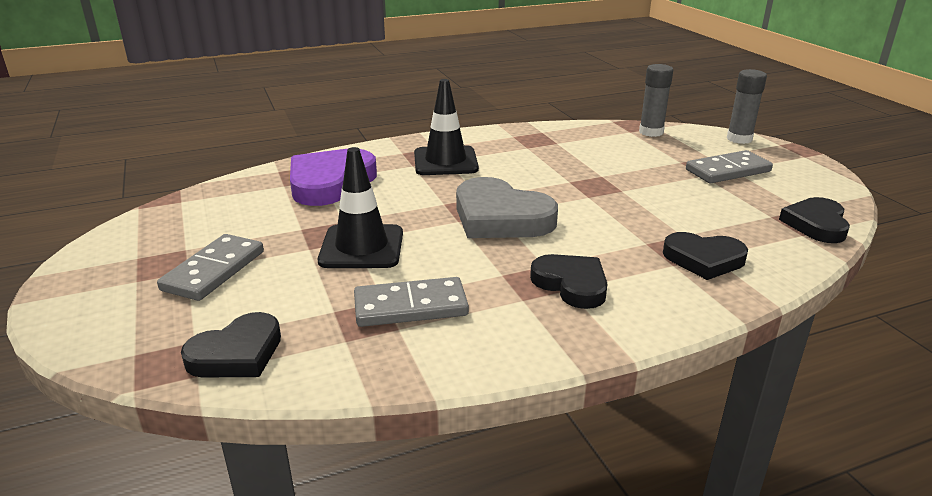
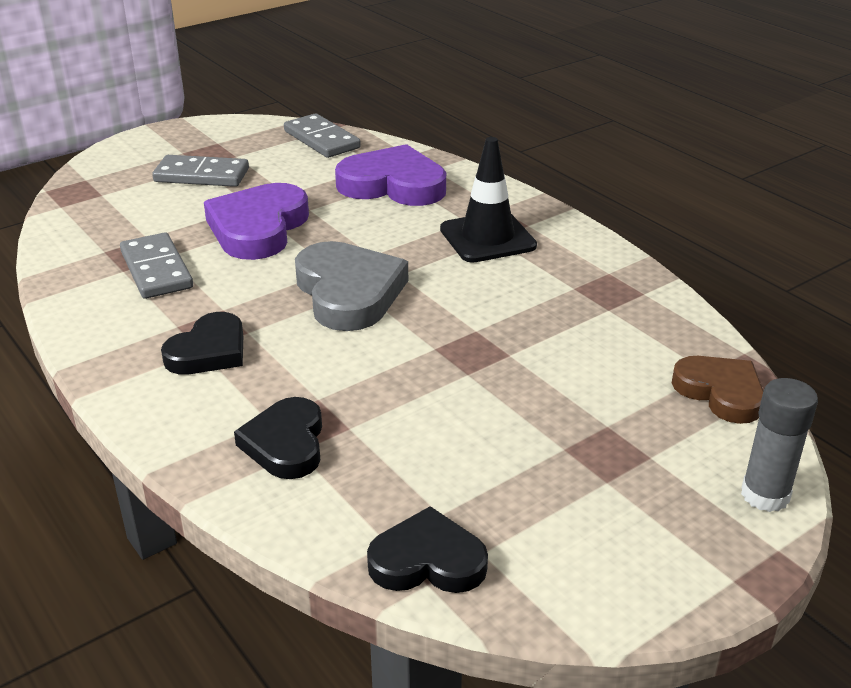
camera: 75 degrees right, 5 degrees up
black heart [181,312,281,377] -> none
black traffic cone [318,147,403,268] -> purple heart [204,183,309,260]
grey heart [456,177,558,238] -> grey heart turned 135 degrees clockwise [295,241,408,331]
grey glue stick [639,64,673,137] -> brown heart [672,356,764,424]
grey domino [686,150,773,183] -> grey domino moved to [284,113,361,158]

